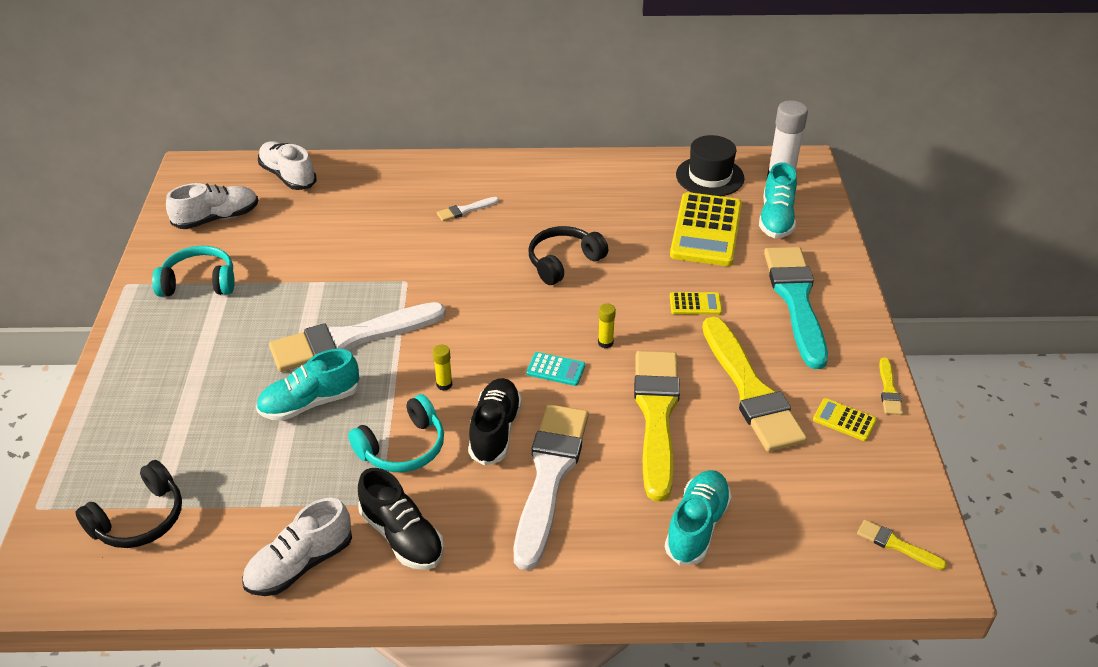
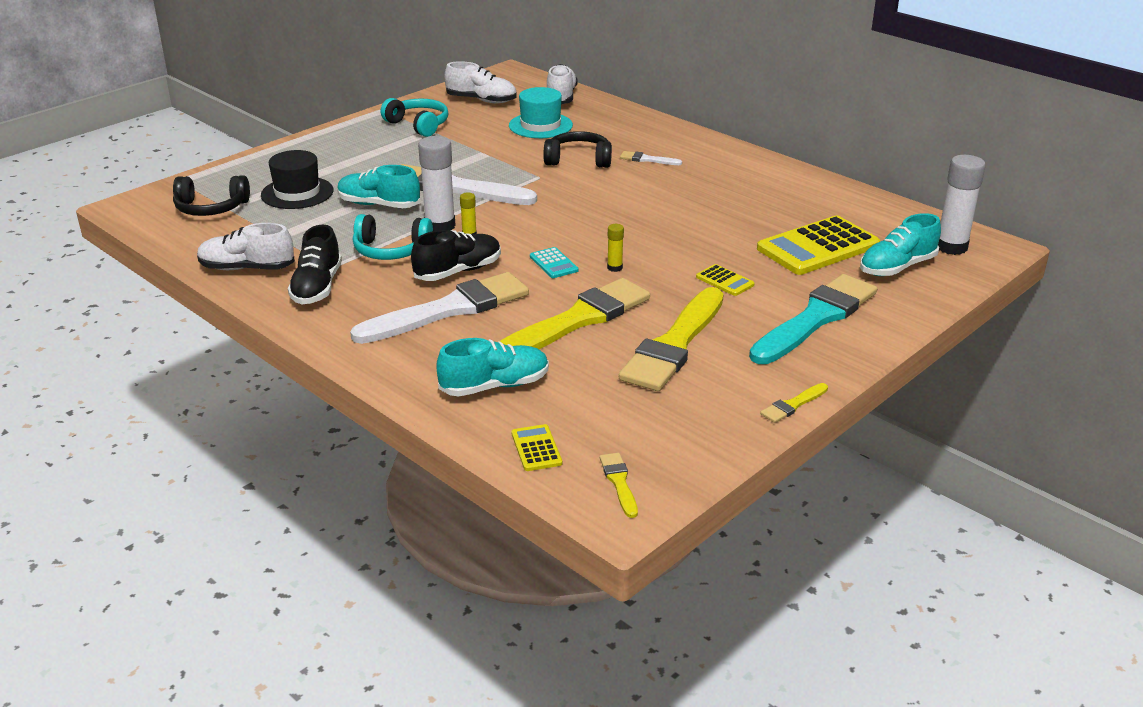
camera: 45 degrees right, 10 degrees down
black headphones [529,226,608,285] -> black headphones moved to [543,131,612,168]
black hat [676,135,745,196] -> black hat moved to [261,150,334,209]
yellow calculator [813,398,877,441] -> yellow calculator moved to [512,424,562,471]
none -> white glue stick [418,136,456,231]
none -> turquoise hat [509,87,573,138]

